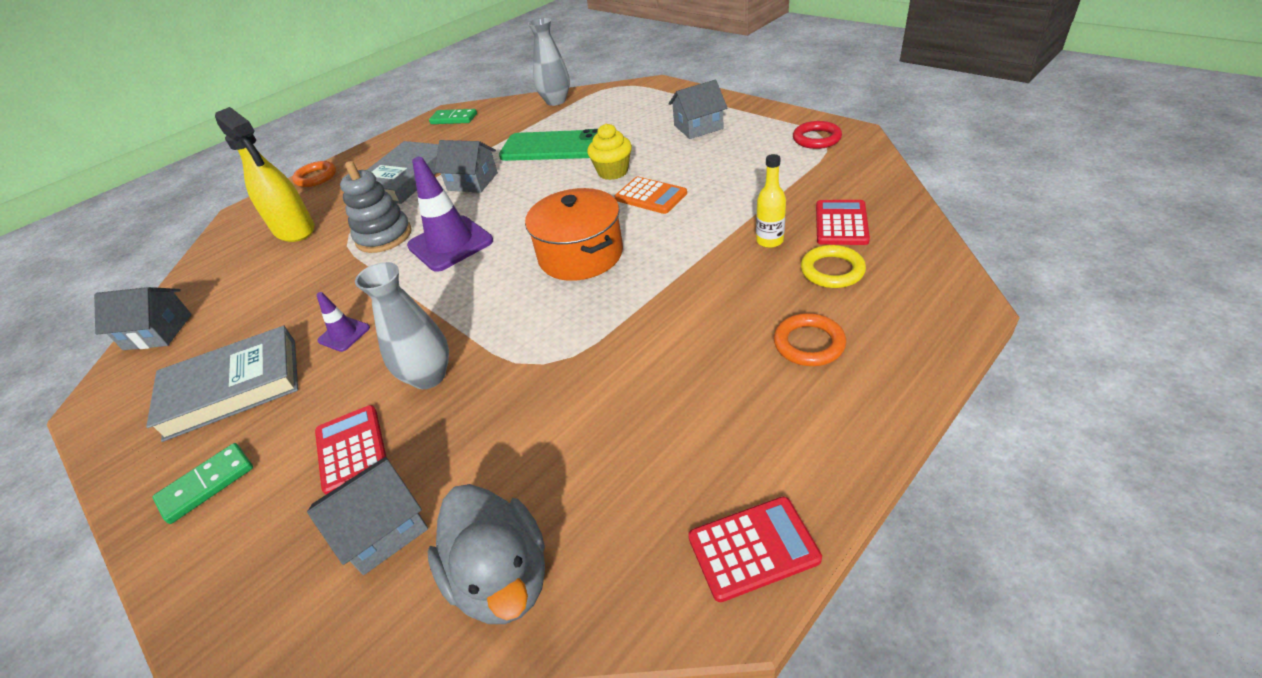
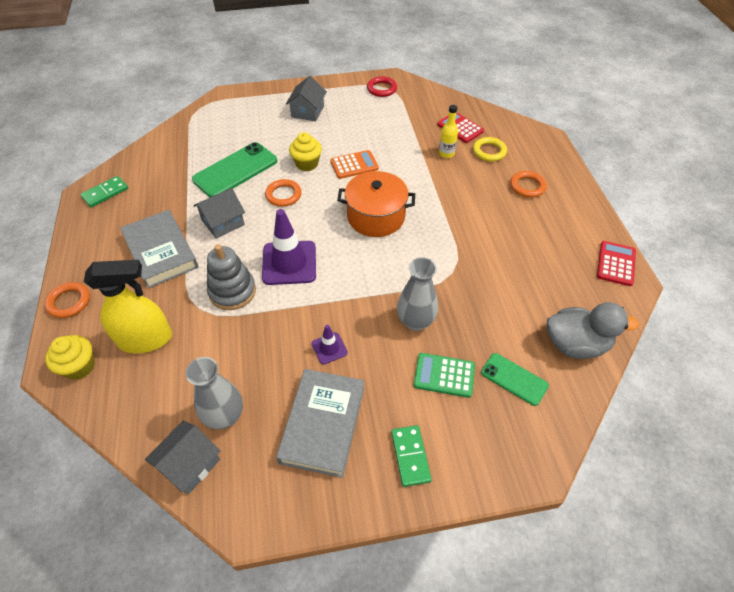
camera: 60 degrees left, 10 degrees up
grey house [307,457,428,575] -> green phone [481,353,549,406]
red calculator [315,405,386,495] -> green calculator [414,353,475,398]
grey vase [528,18,570,106] -> grey vase moved to [186,357,243,429]
none -> yellow cupcake [45,335,95,380]
none -> orange ring [265,179,302,207]

